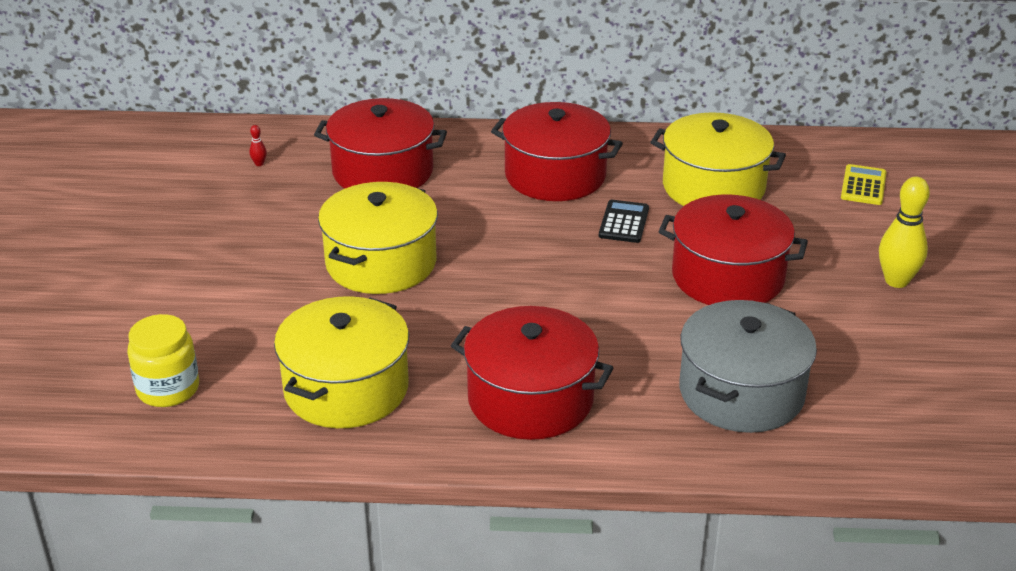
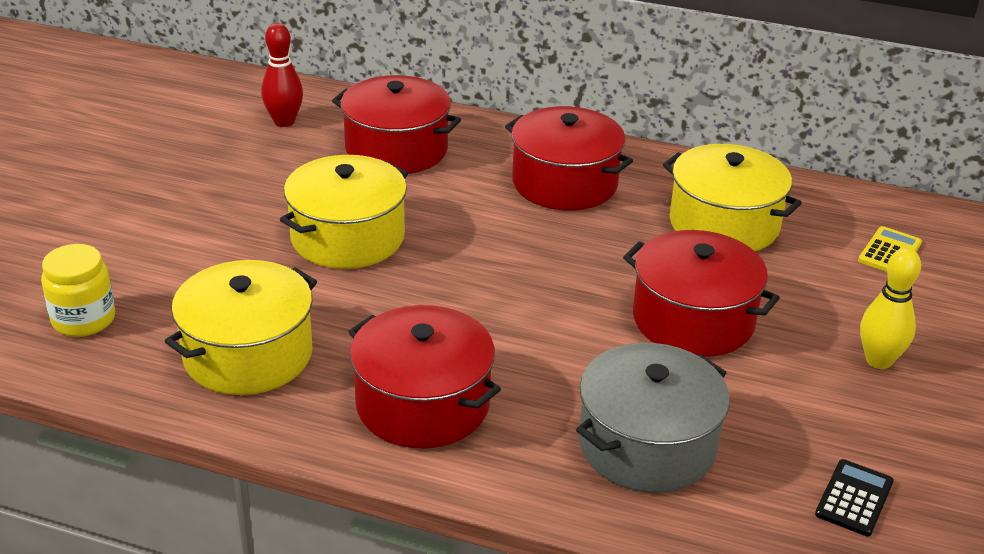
camera: 15 degrees right, 0 degrees up
red bowling pin [249,125,267,166] -> red bowling pin [261,23,303,127], size x2.42
black calculator [599,200,649,243] -> black calculator moved to [815,459,894,536]

